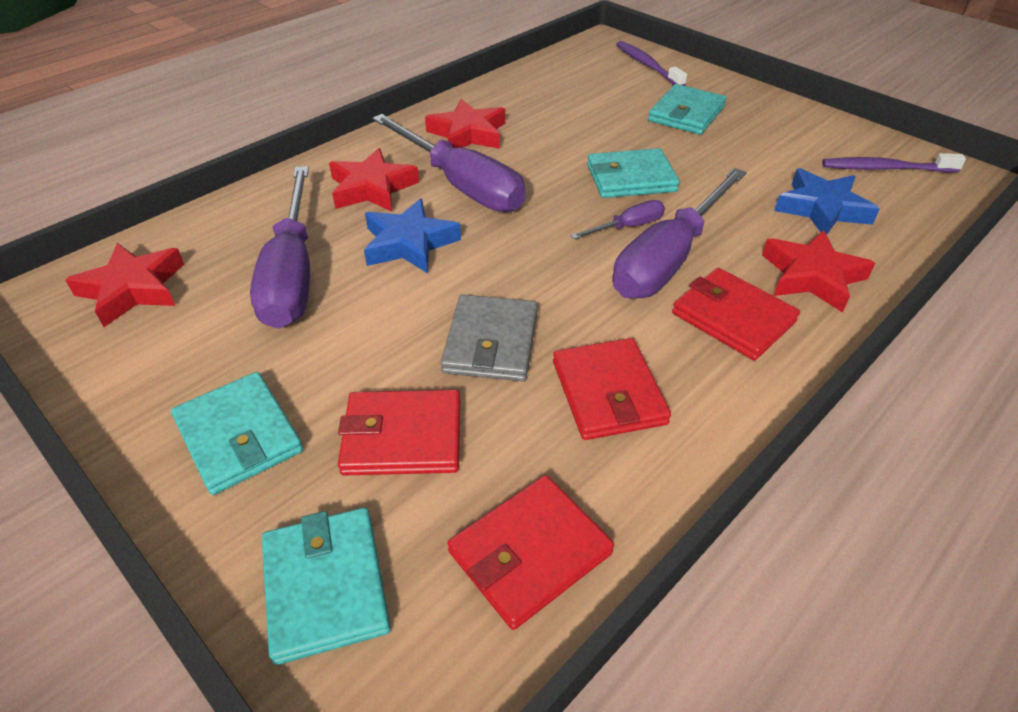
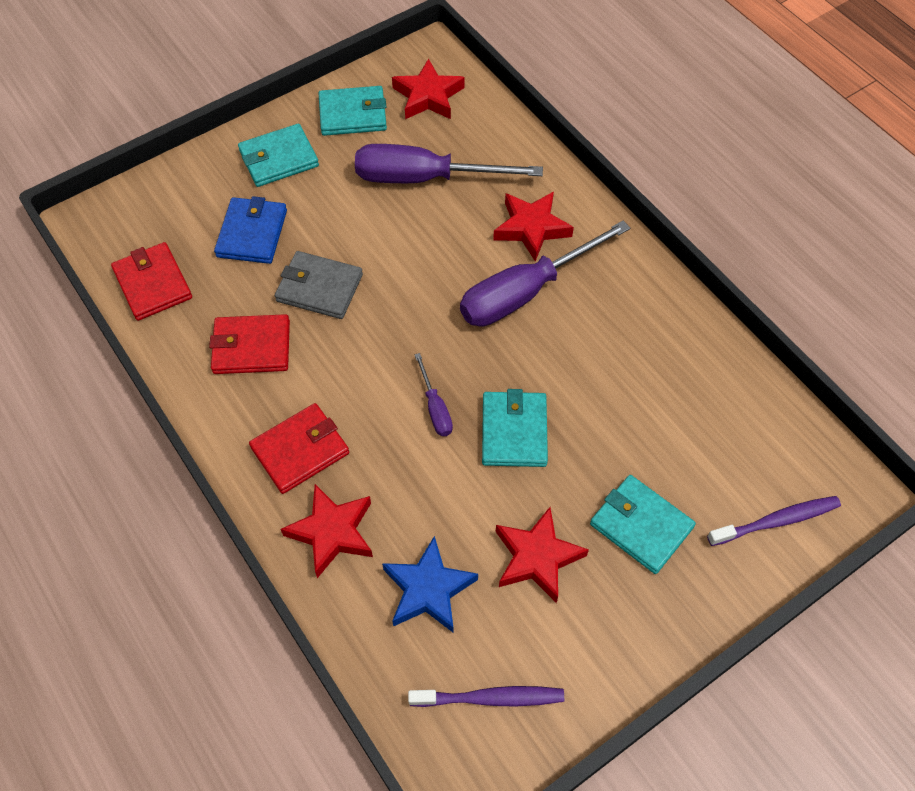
camera: 100 degrees right, 15 degrees up
turquoise wallet [262,508,391,665] -> turquoise wallet moved to [318,86,387,136]
red wallet [338,390,460,476] -> blue wallet [214,196,287,264]
blue star [364,198,461,274] -> none
red star [425,99,505,149] -> red star moved to [496,507,589,603]
purple screwdriver [612,168,747,299] -> none
purple toothbrush [822,153,966,172] -> purple toothbrush turned 75 degrees clockwise [408,686,564,707]

